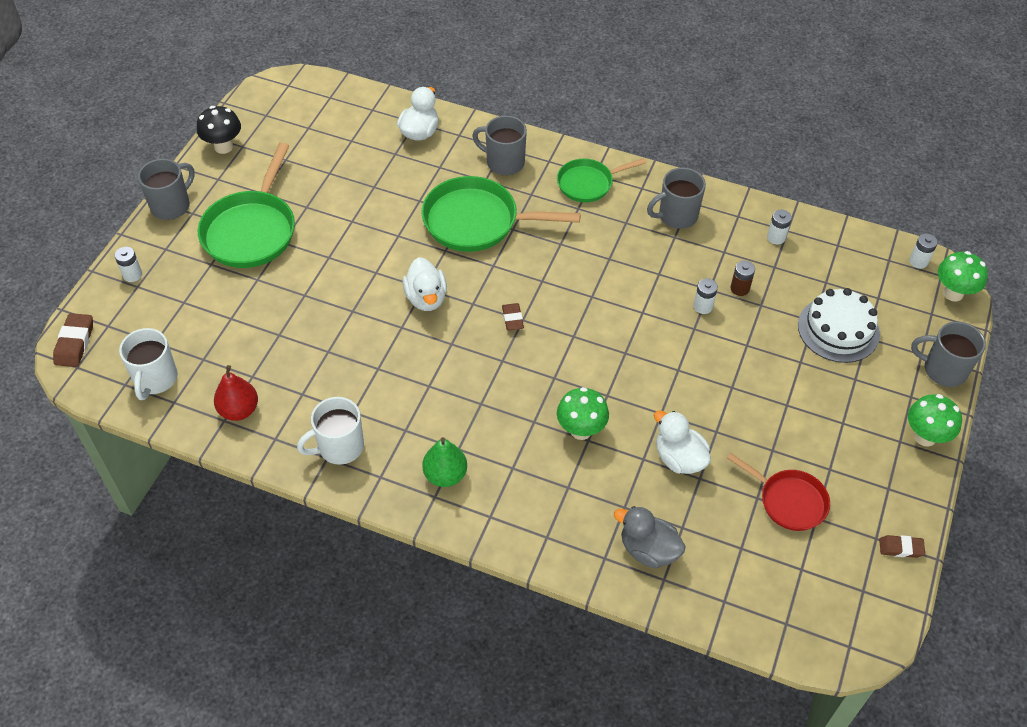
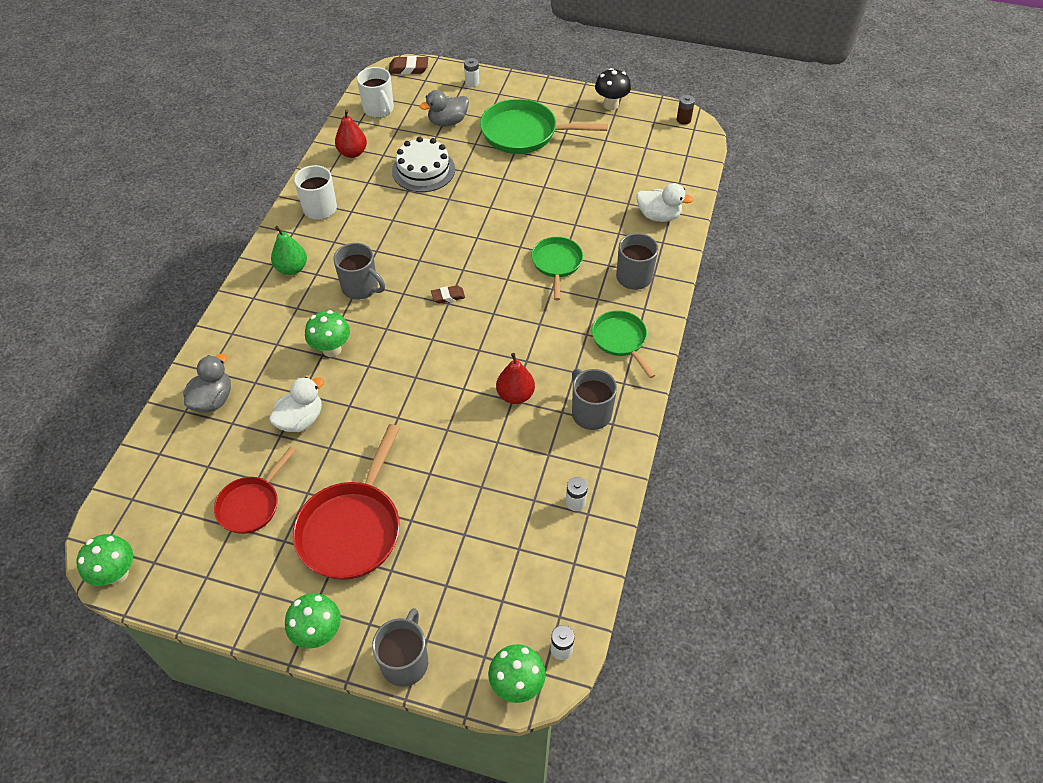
camera: 85 degrees right, 0 degrees up
white mug [119,328,178,400] -> white mug turned 120 degrees counterclockwise [357,67,394,118]
grey mug [138,159,195,220] -> grey mug moved to [333,243,385,300]
white duck [403,257,447,311] -> none
green pan [421,176,581,252] -> green pan [531,237,583,300], size x0.61
white battery [694,278,718,314] -> none
brown battery [731,260,755,296] -> brown battery moved to [677,95,695,125]
white cake [798,288,880,363] -> white cake moved to [392,137,455,192]
brown eraser [879,535,925,558] -> none
none -> green mushroom [76,534,133,586]
none -> red pan [293,424,400,580]
none -> grey duck [420,90,469,127]
none -> red pear [496,353,535,404]

